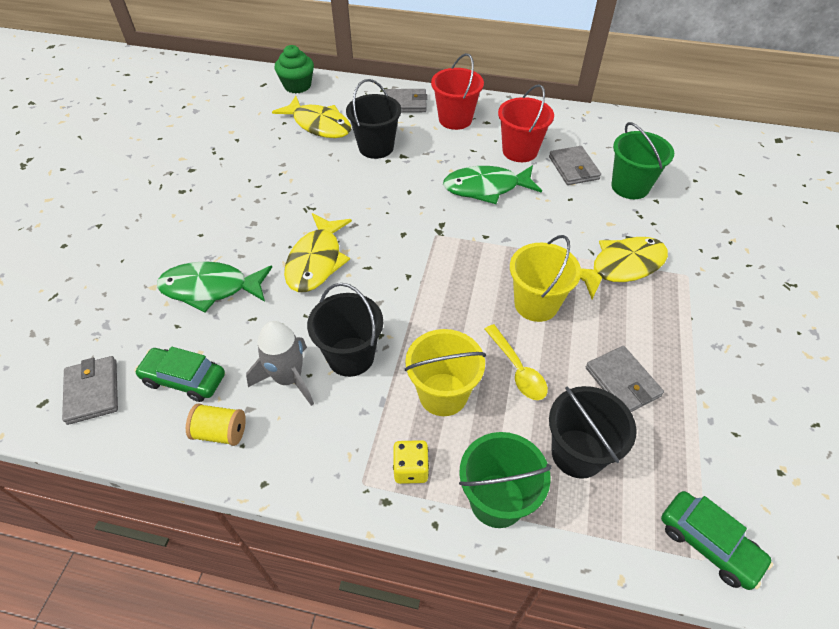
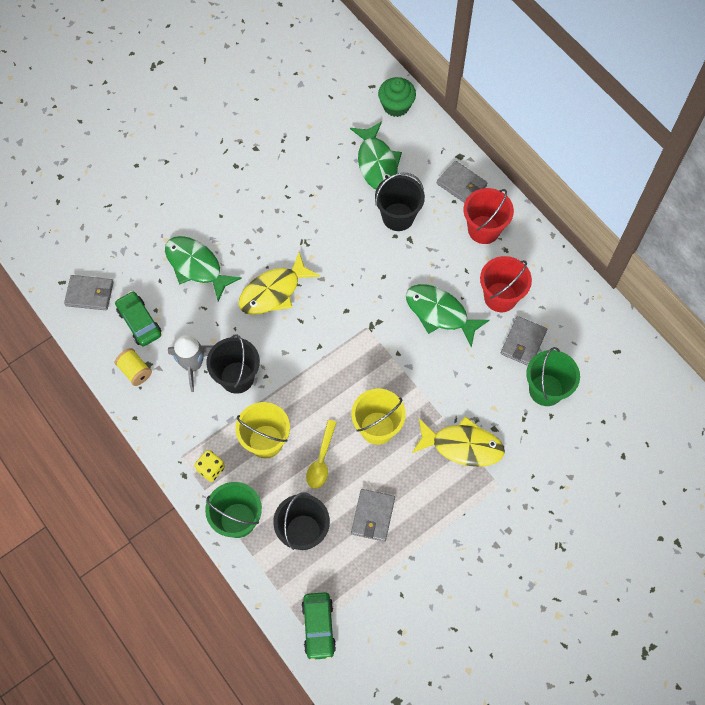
camera: 40 degrees right, 15 degrees up
grey wallet [62,356,118,425] -> grey wallet turned 75 degrees clockwise [64,275,114,310]
yellow fish [272,96,351,138] -> green fish [350,121,402,189]

